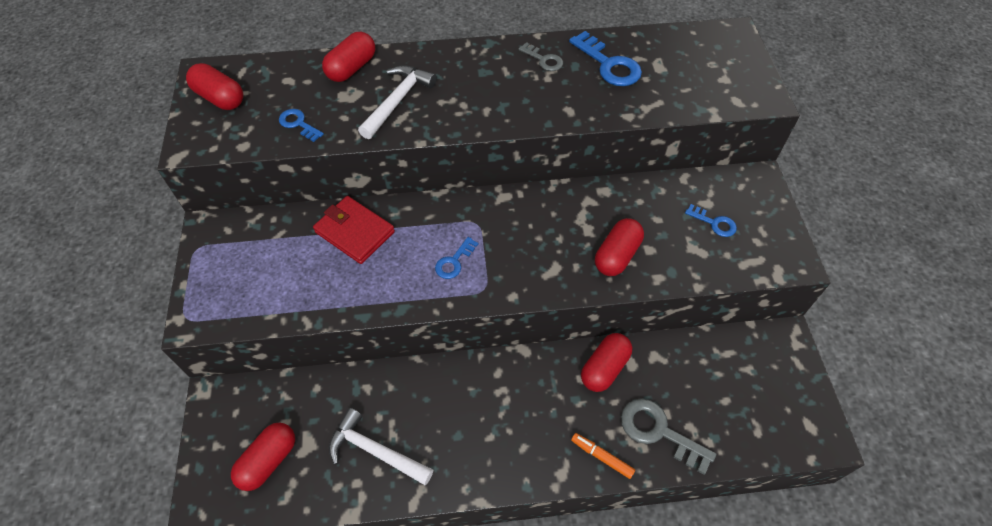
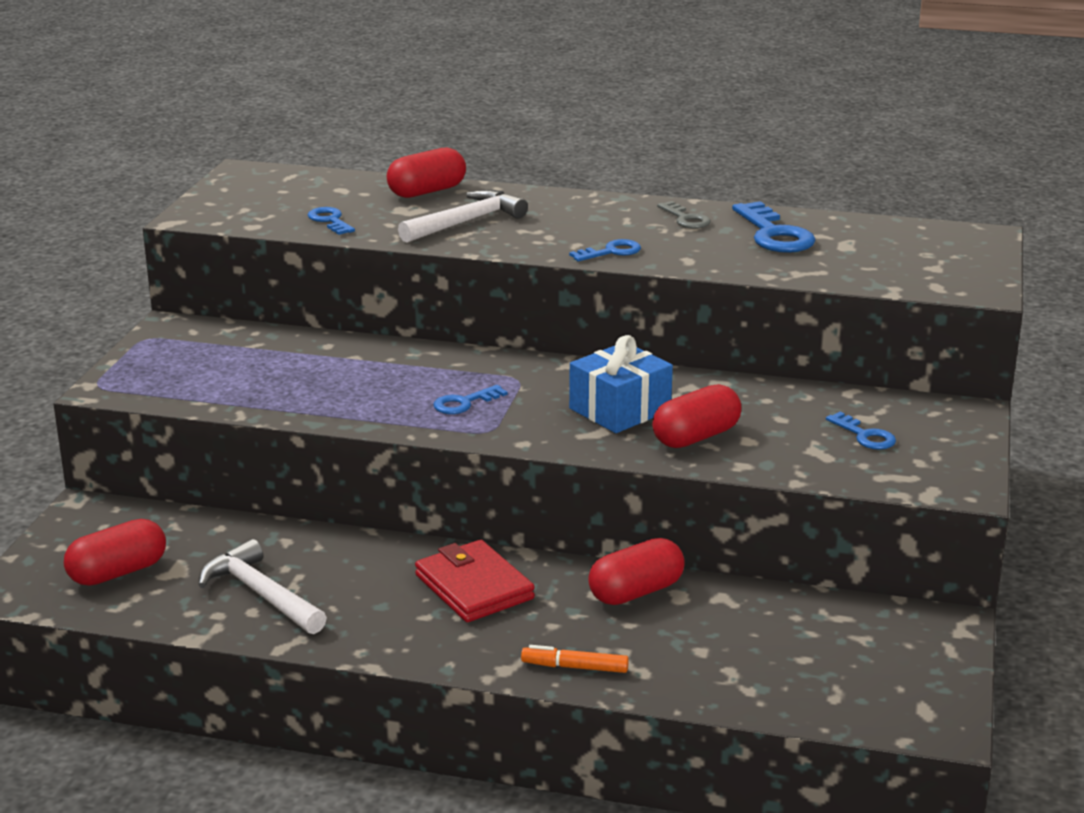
camera: 20 degrees right, 30 degrees down
red capsule [186,63,243,110] -> none
red wallet [313,196,395,264] -> red wallet moved to [415,540,535,622]
orange marker [571,433,635,479] -> orange marker turned 45 degrees counterclockwise [521,645,629,673]
grey key [621,399,716,475] -> none
none -> blue key [569,239,641,261]
none -> blue gift [569,335,673,433]

